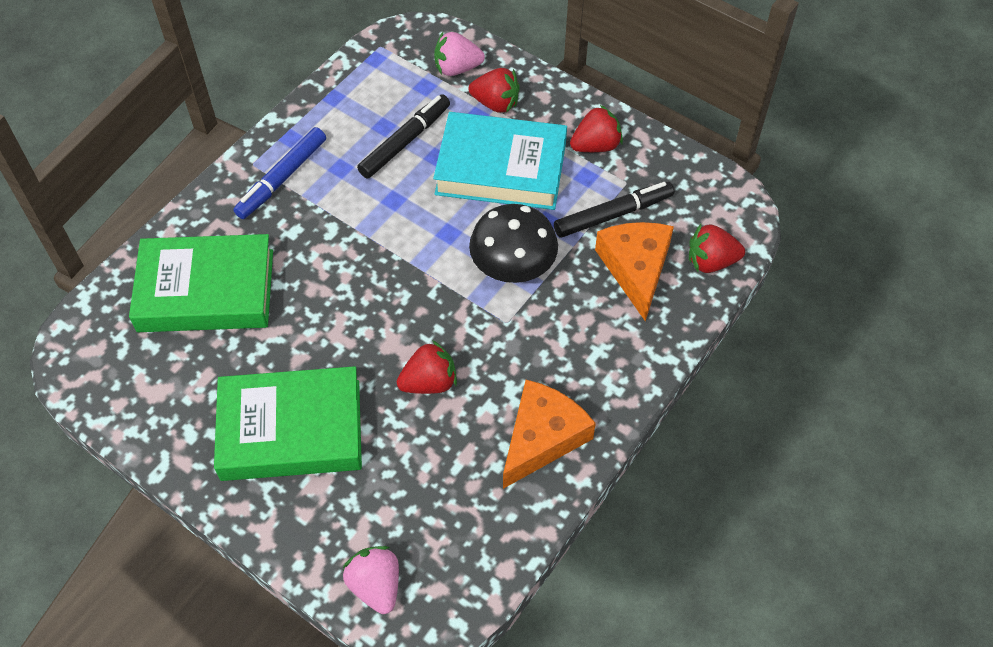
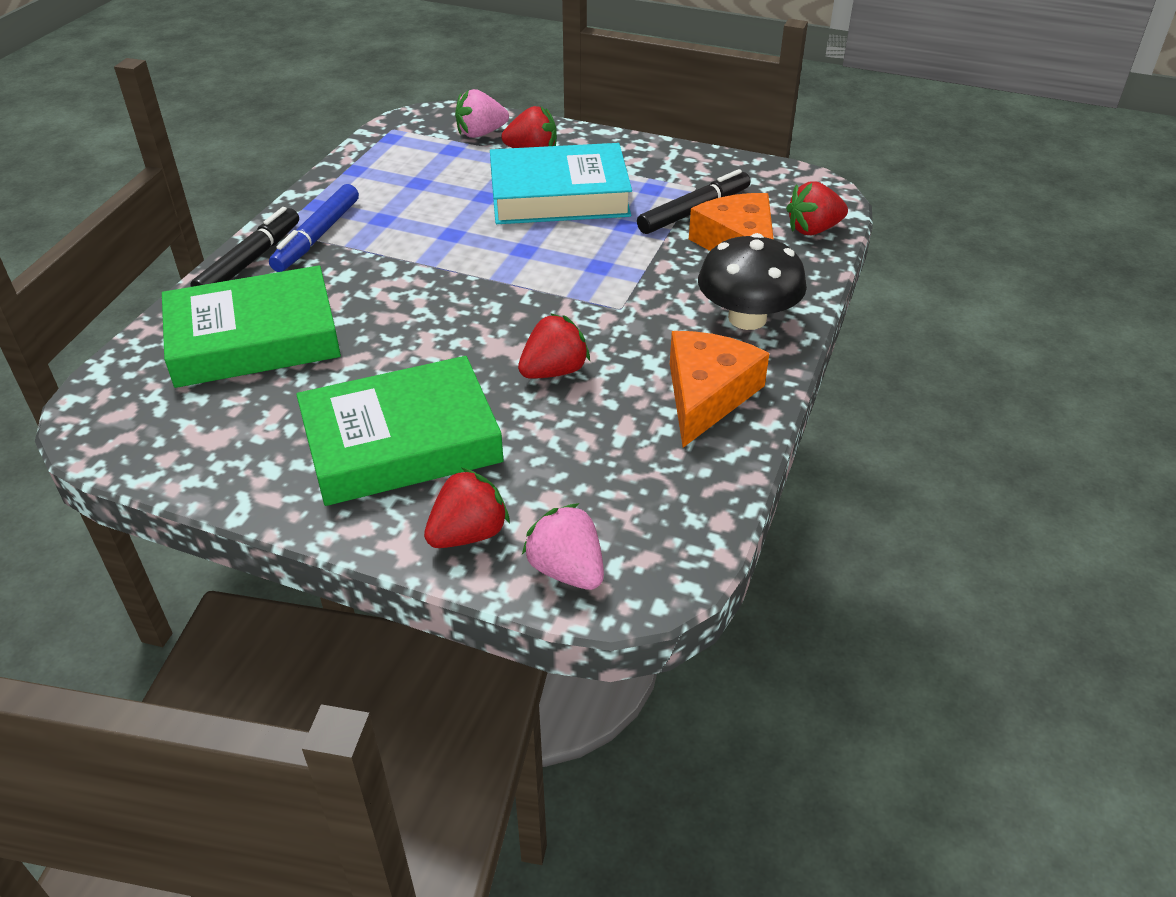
camera: 15 degrees left, 15 degrees down
black marker [357,94,450,178] -> black marker moved to [190,207,299,287]
black mushroom [469,204,558,283] -> black mushroom moved to [698,233,807,330]
red strawberry [570,105,623,152] -> red strawberry moved to [424,468,510,548]

